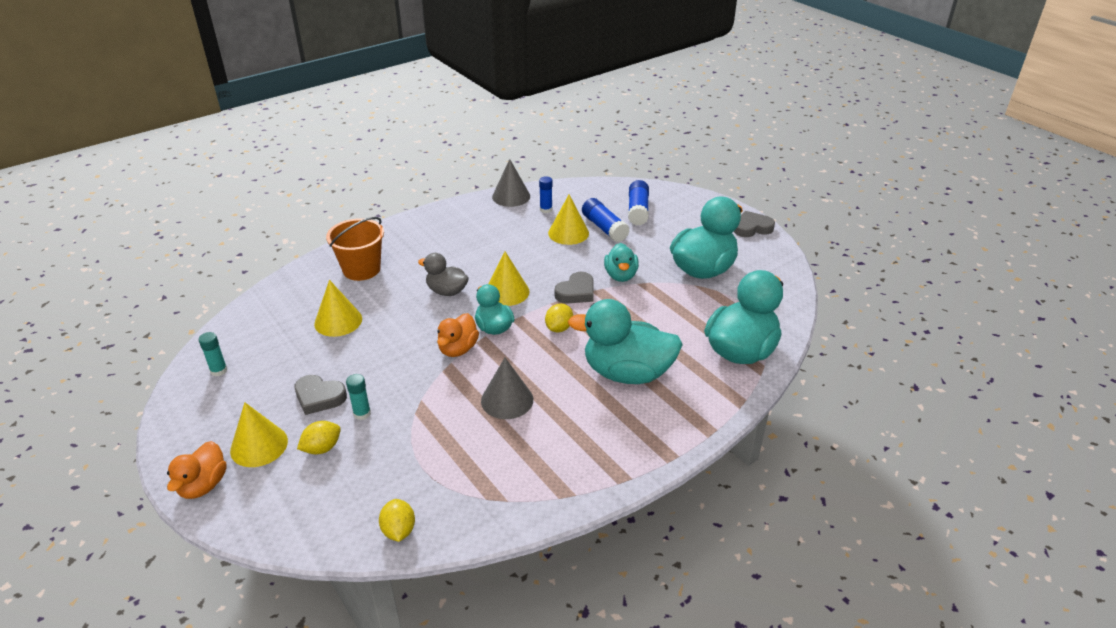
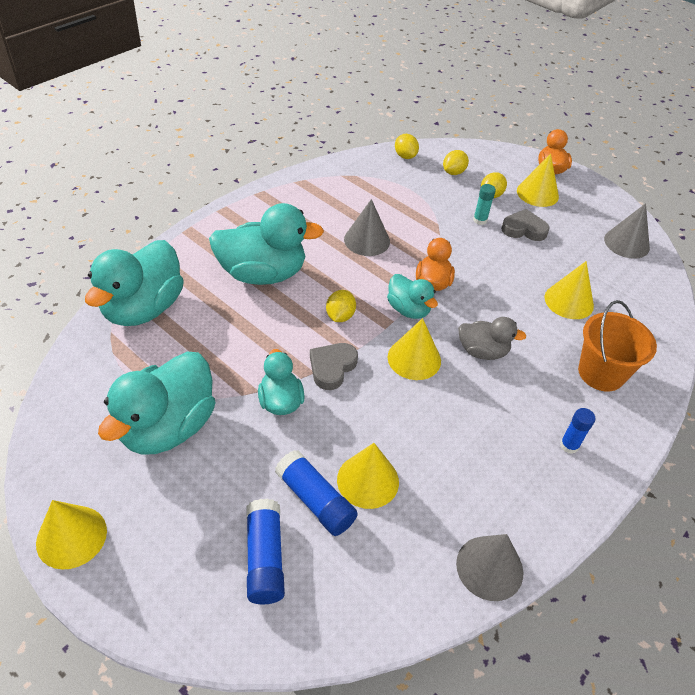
camera: 165 degrees right, 10 degrees up
turquoise glue stick [199,332,228,376] -> grey cone [604,203,650,259]
blue glue stick [539,176,553,213] -> blue glue stick moved to [560,408,596,454]
grey heart [734,211,775,237] -> yellow cone [36,500,107,570]
none -> yellow lemon [443,150,469,175]

